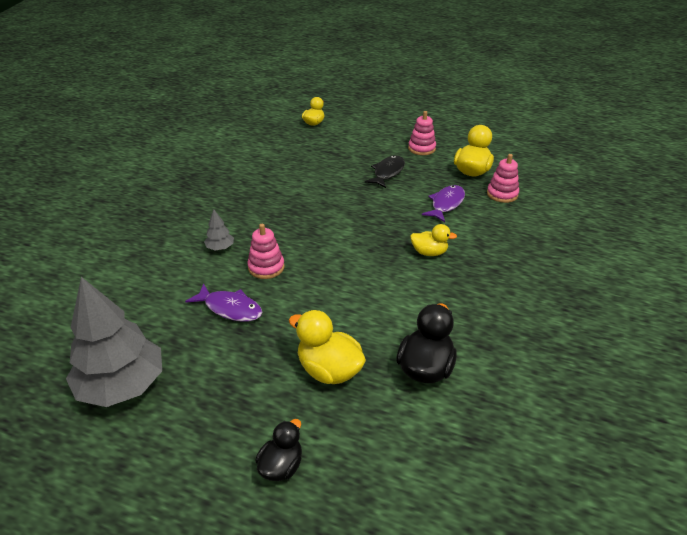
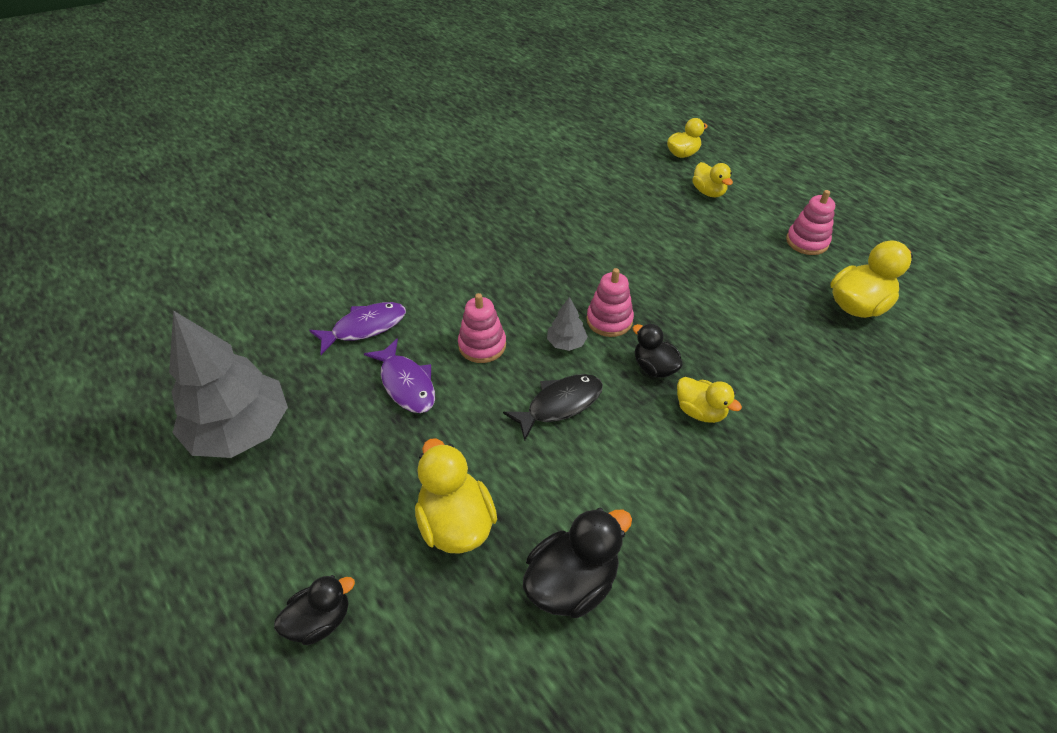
camera: 30 degrees right, 10 degrees up
grey tree [204,210,234,250] -> grey tree moved to [547,297,588,351]
black fish [365,155,405,188] -> black fish moved to [503,374,603,441]
purple fish [422,185,465,222] -> purple fish moved to [309,302,406,355]
pink stacking toy [487,154,519,203] -> pink stacking toy moved to [586,268,634,337]
none -> black duck [633,323,683,378]
none -> yellow duck [692,162,733,197]

